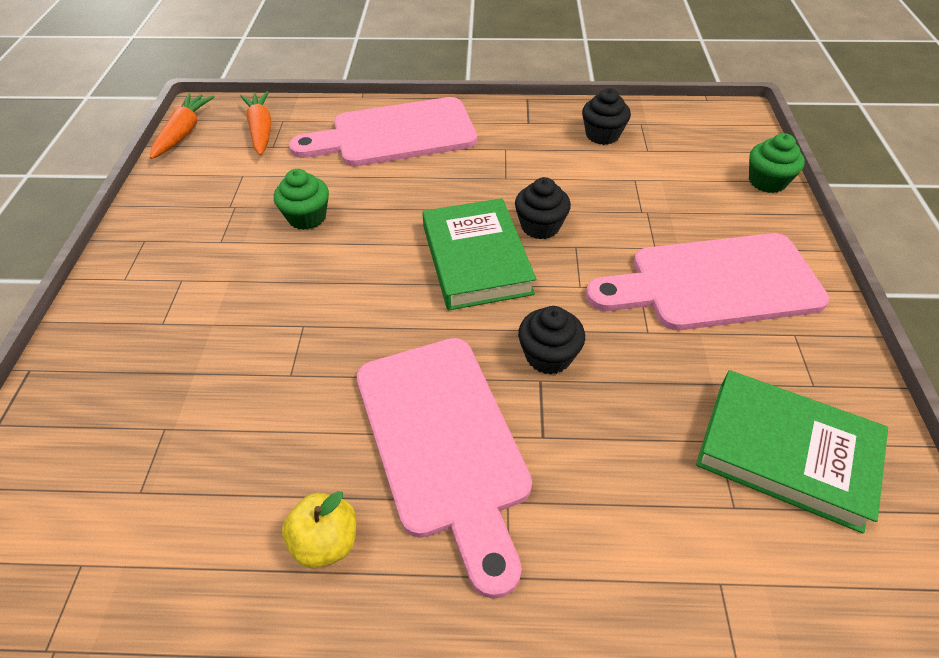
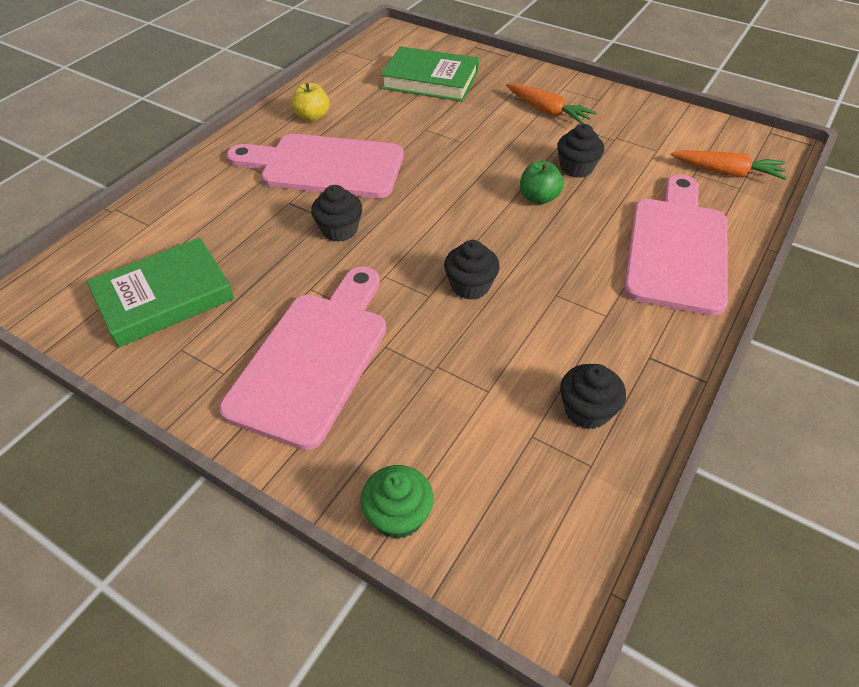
camera: 120 degrees right, 0 degrees up
orange carrot [150,94,215,159] -> orange carrot moved to [506,83,597,124]
green cupcake [274,169,329,230] -> black cupcake [557,124,604,178]
green book [422,198,536,310] -> green book moved to [381,46,479,102]
none -> green apple [520,161,564,205]

